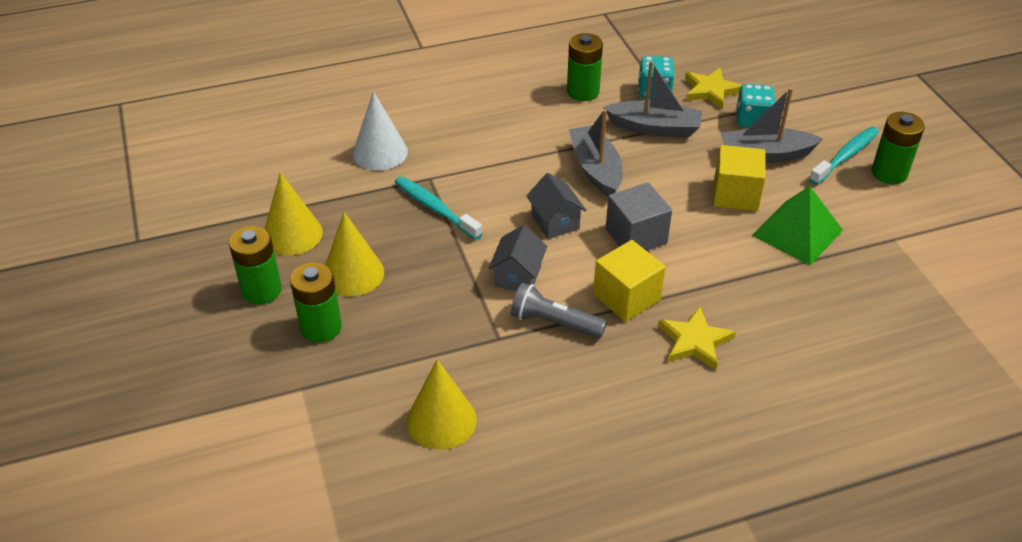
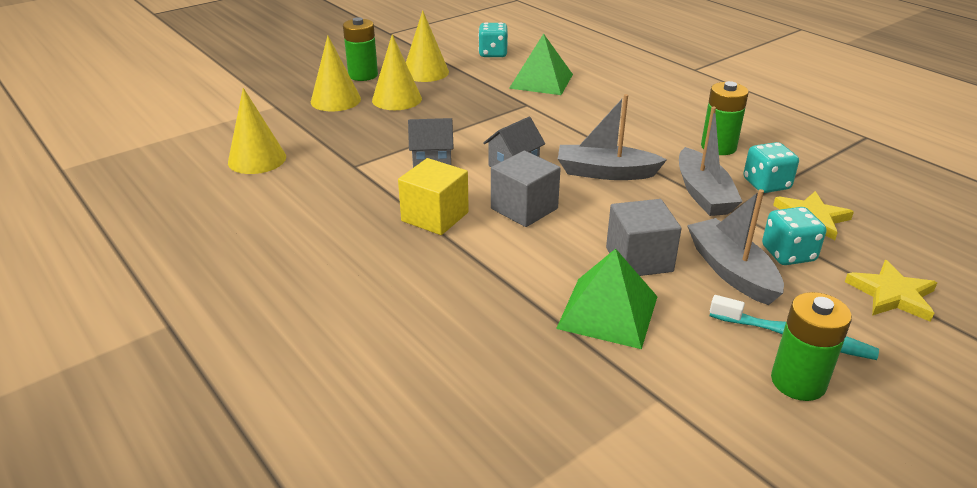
camera: 70 degrees right, 10 degrees down
green battery [290,262,342,343] -> yellow cone [311,35,361,111]
white cone [353,91,408,171] -> green pyramid [509,33,573,95]
turquoise toothbrush [395,176,483,240] -> none
grey flashlight [511,282,607,338] -> none
grey boat [569,109,623,196] -> grey boat turned 135 degrees counterclockwise [558,94,667,180]
yellow star [658,306,736,370] -> yellow star moved to [845,260,938,322]
yellow cube [713,145,766,211] -> grey cube [606,199,681,276]
none -> turquoise dice [478,22,508,57]

